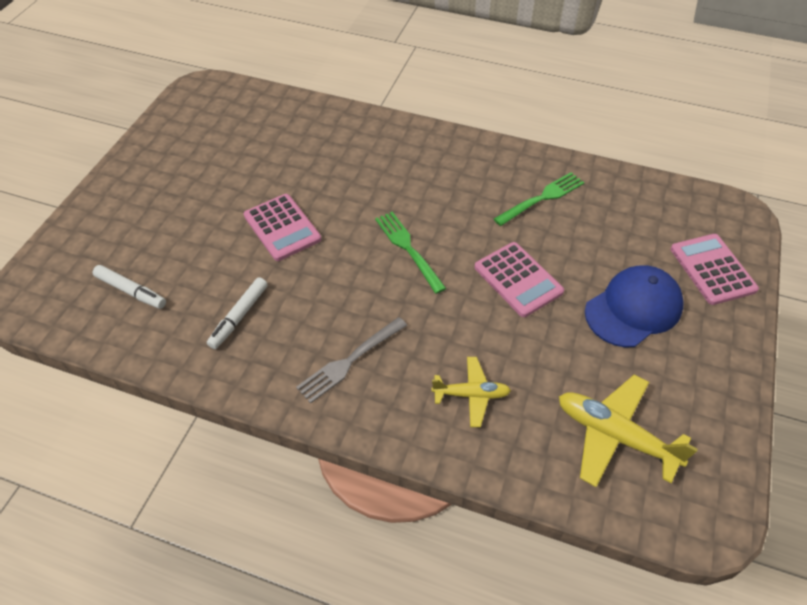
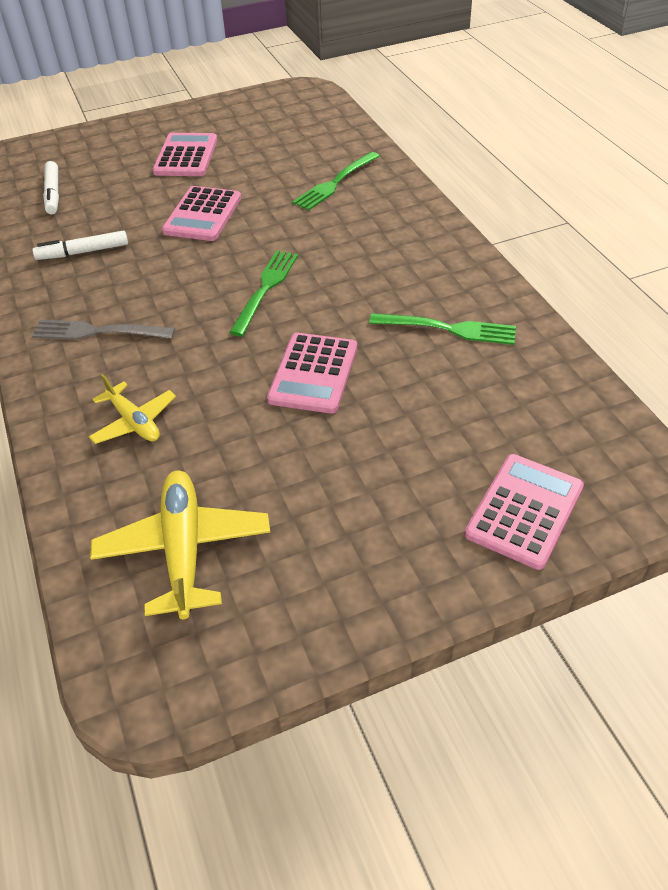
camera: 50 degrees right, 5 degrees down
blue cap [585,266,684,347] -> none
none -> pink calculator [152,133,217,176]
none -> green fork [292,152,380,211]

